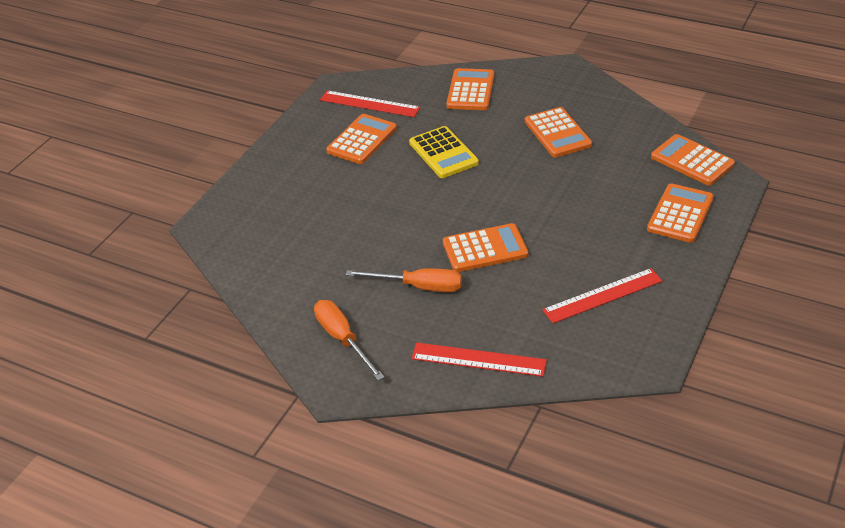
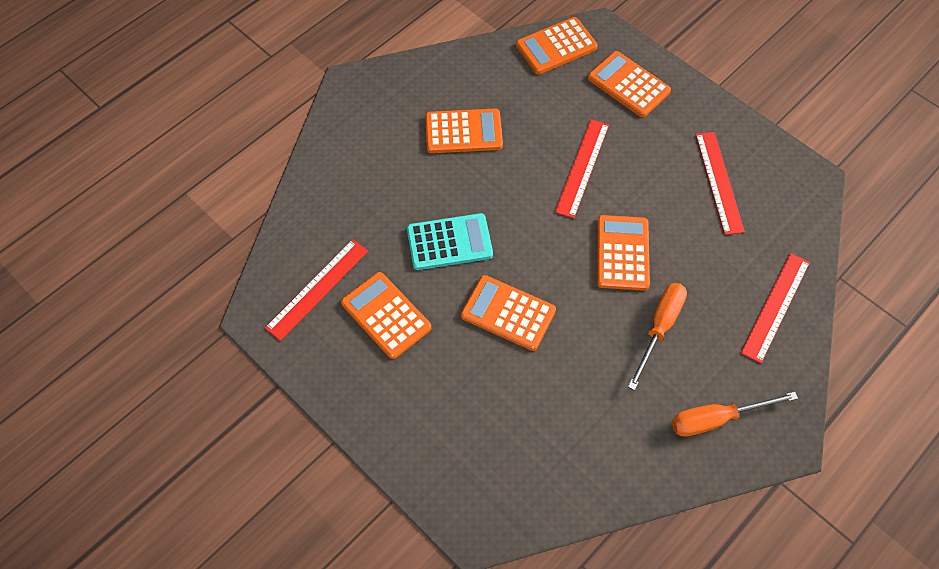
camera: 75 degrees left, 20 degrees up
yellow calculator [409,126,479,178] -> turquoise calculator [407,213,493,270]
orange calculator [446,68,494,110] -> orange calculator moved to [461,275,556,351]
none -> red ruler [555,119,609,218]

